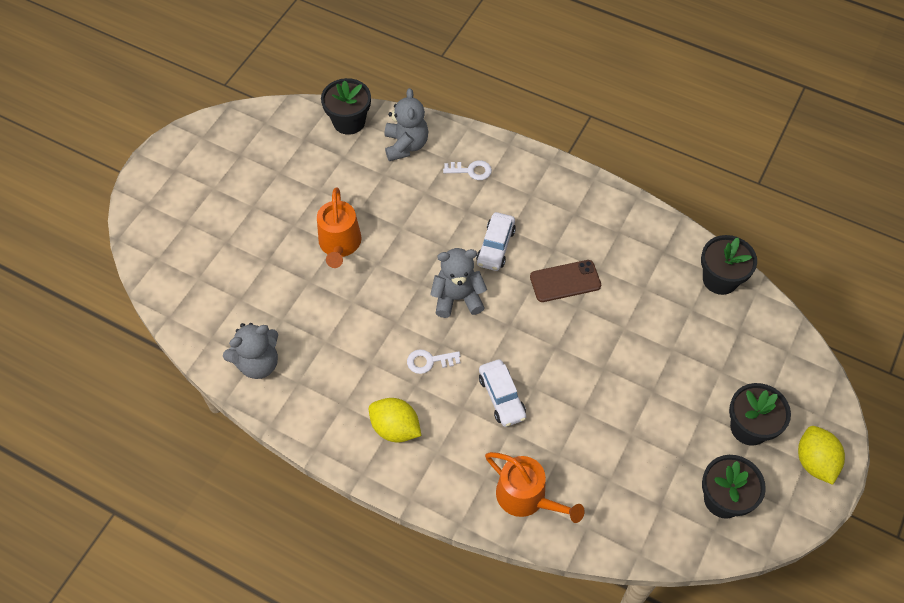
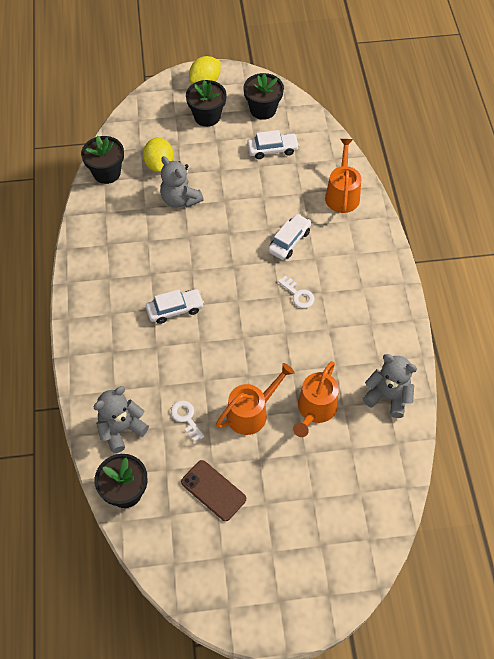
camera: 125 degrees left, 0 degrees up
yellow lemon [369,398,421,443] -> yellow lemon moved to [143,137,174,172]
grey teddy bear [430,248,487,318] -> grey teddy bear moved to [160,156,204,208]
white key [443,160,492,180] -> white key moved to [171,401,204,441]
brown phone [530,260,601,302] -> brown phone moved to [181,460,246,521]
none -> white car [247,130,300,159]
none -> orange watering can [293,361,339,437]

